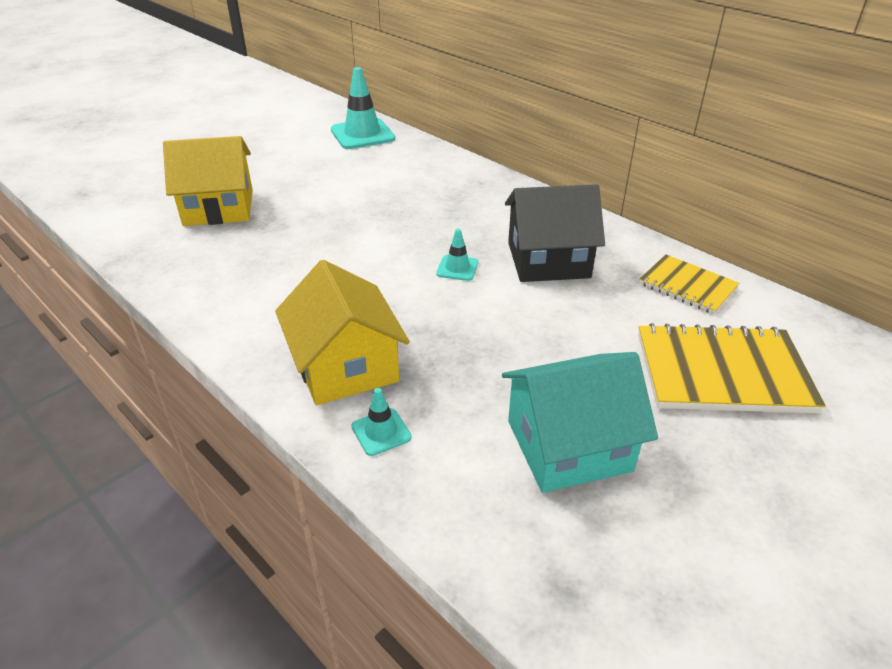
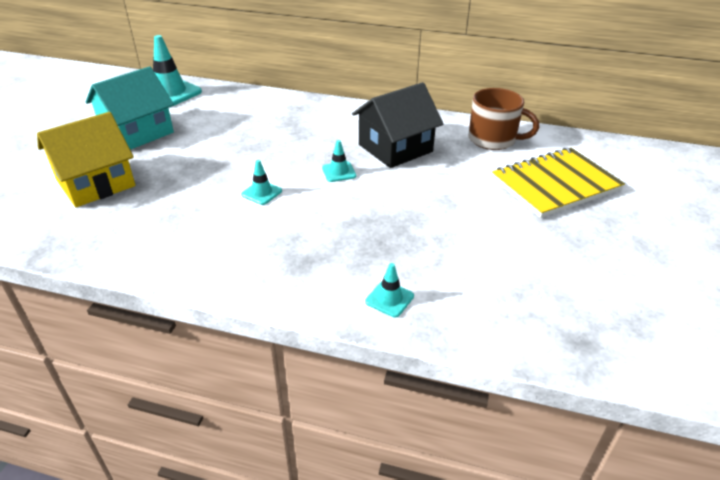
camera: 30 degrees left, 0 degrees up
yellow house [275,260,410,405] -> none
turquoise house [502,352,658,493] -> turquoise house moved to [86,66,174,150]
yellow notebook [639,254,740,314] -> brown mug [468,88,539,150]
none -> turquoise traffic cone [241,160,282,205]

